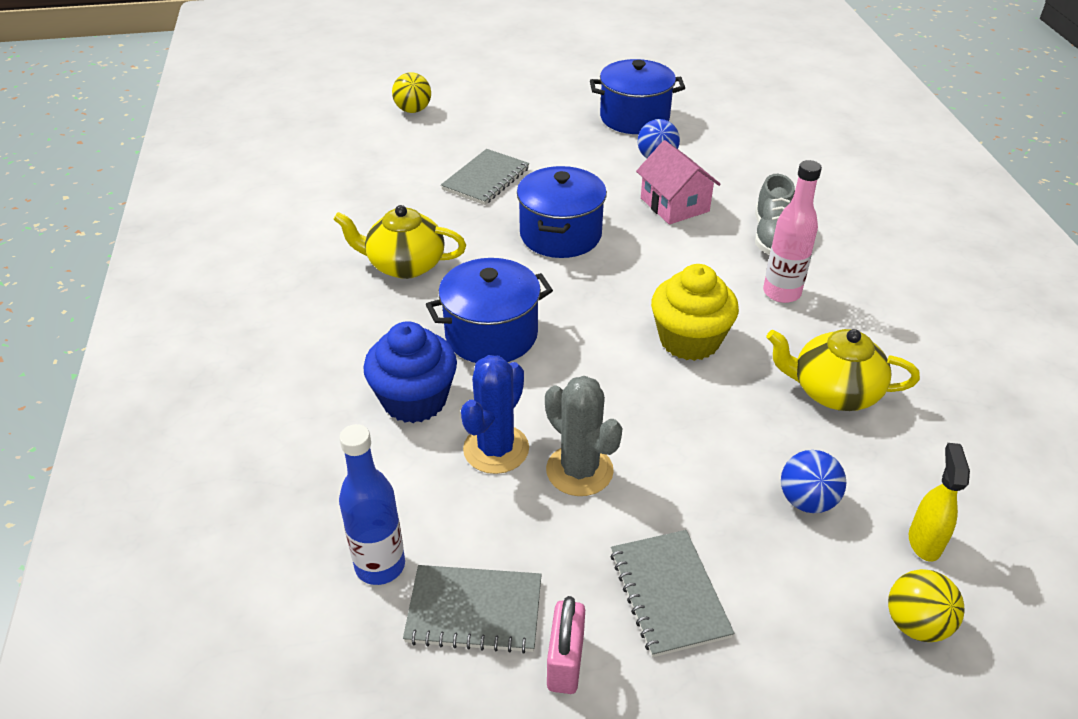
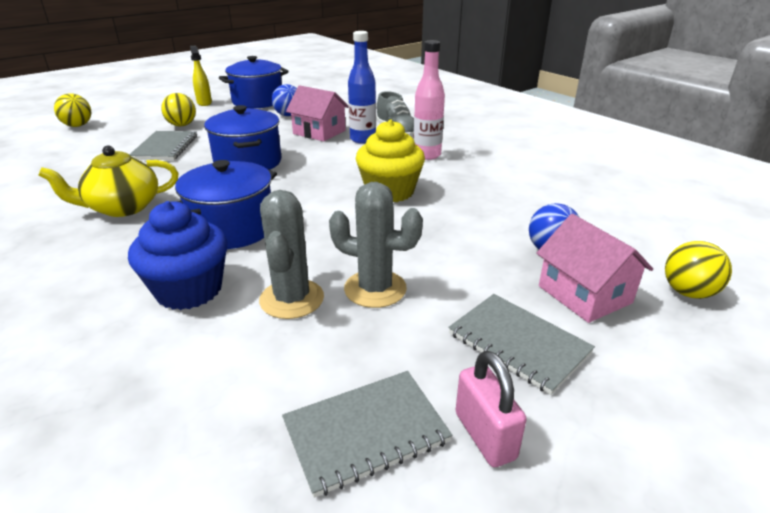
camera: 30 degrees left, 10 degrees down
blue bottle [339,424,405,585] -> blue bottle moved to [348,31,376,144]
blue cactus [461,355,529,474] -> grey cactus [259,190,324,319]
yellow teapot [766,329,920,411] -> none
yellow spray bottle [909,443,970,562] -> yellow spray bottle moved to [190,46,212,106]
none -> yellow ball [161,93,196,126]
none -> pink house [536,214,653,323]

